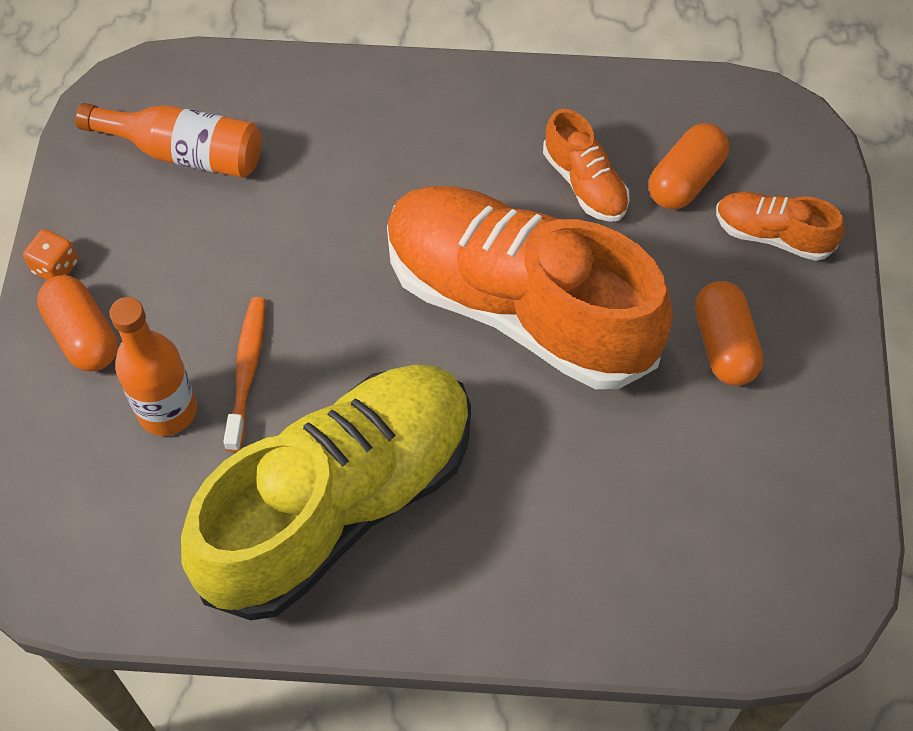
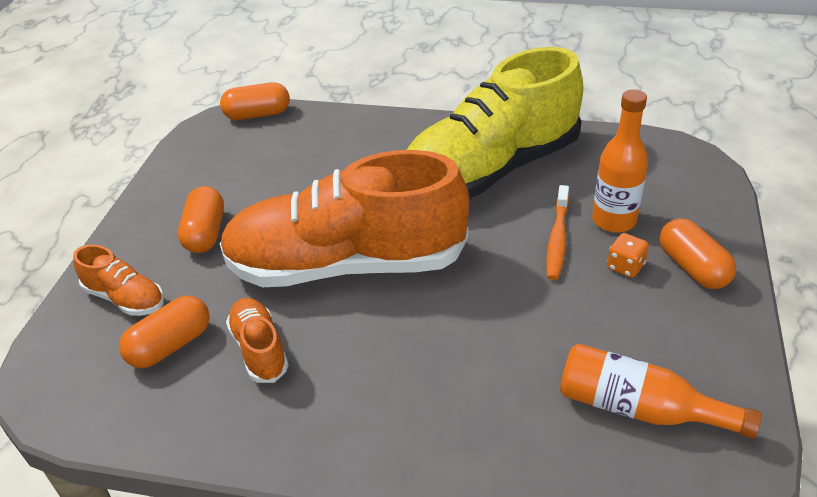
camera: 170 degrees left, 20 degrees down
orange dice [23,229,78,280] -> orange dice moved to [607,233,649,278]
orange shoe [387,186,673,389] -> orange shoe turned 135 degrees clockwise [219,150,469,287]
none -> orange capsule [220,82,290,120]

